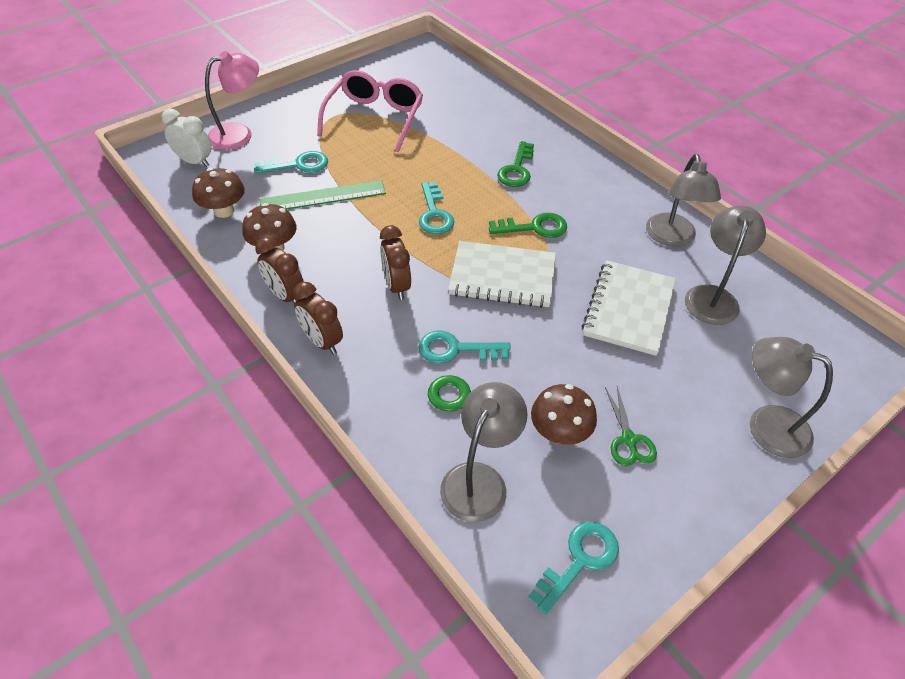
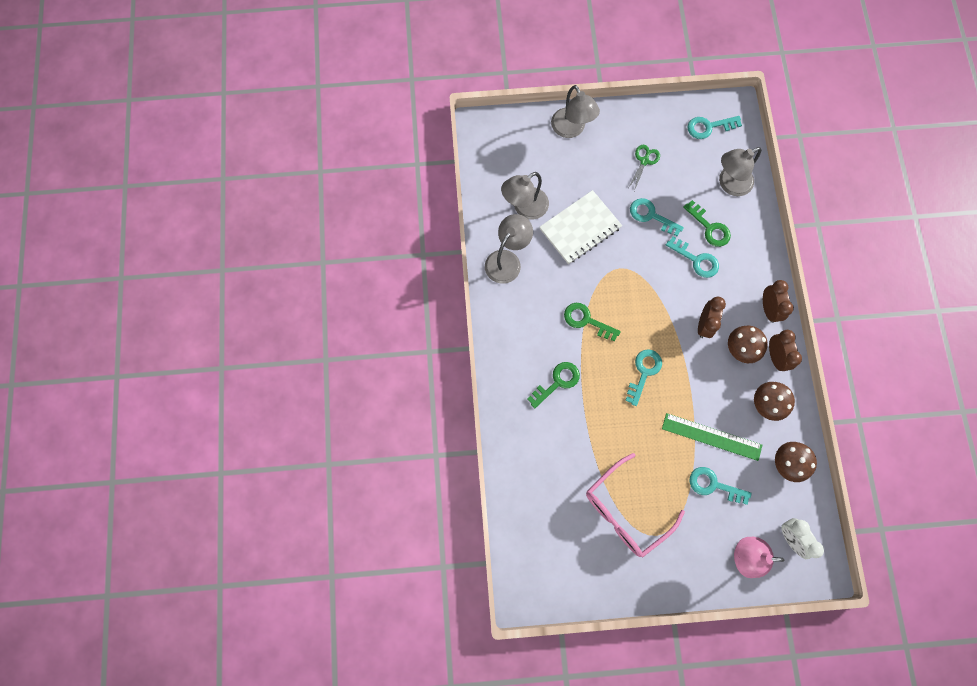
camera: 145 degrees left, 25 degrees up
white notebook [448,241,556,308] -> none
brown mushroom [531,384,597,445] -> brown mushroom moved to [728,326,768,363]
none -> turquoise key [630,198,684,236]

